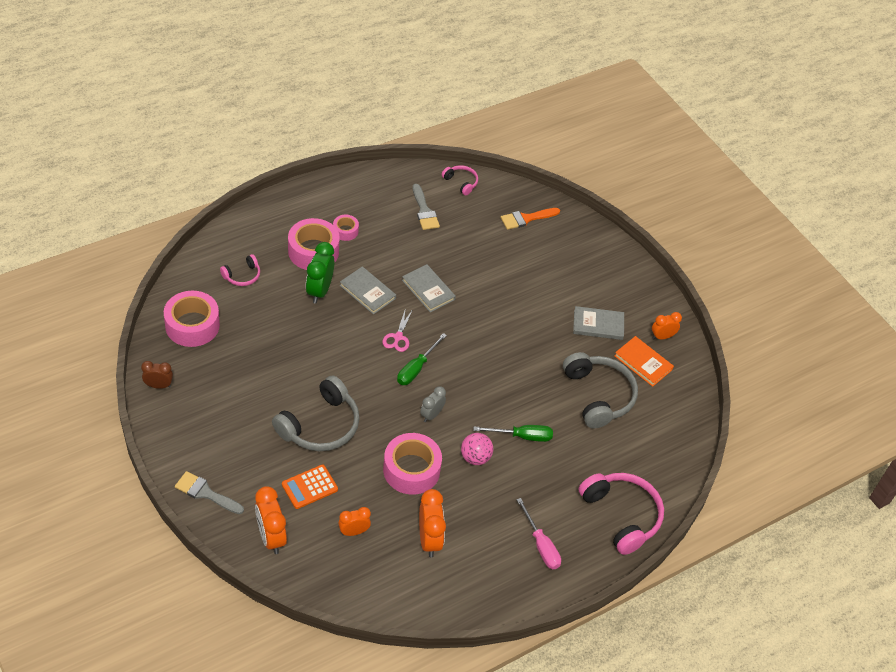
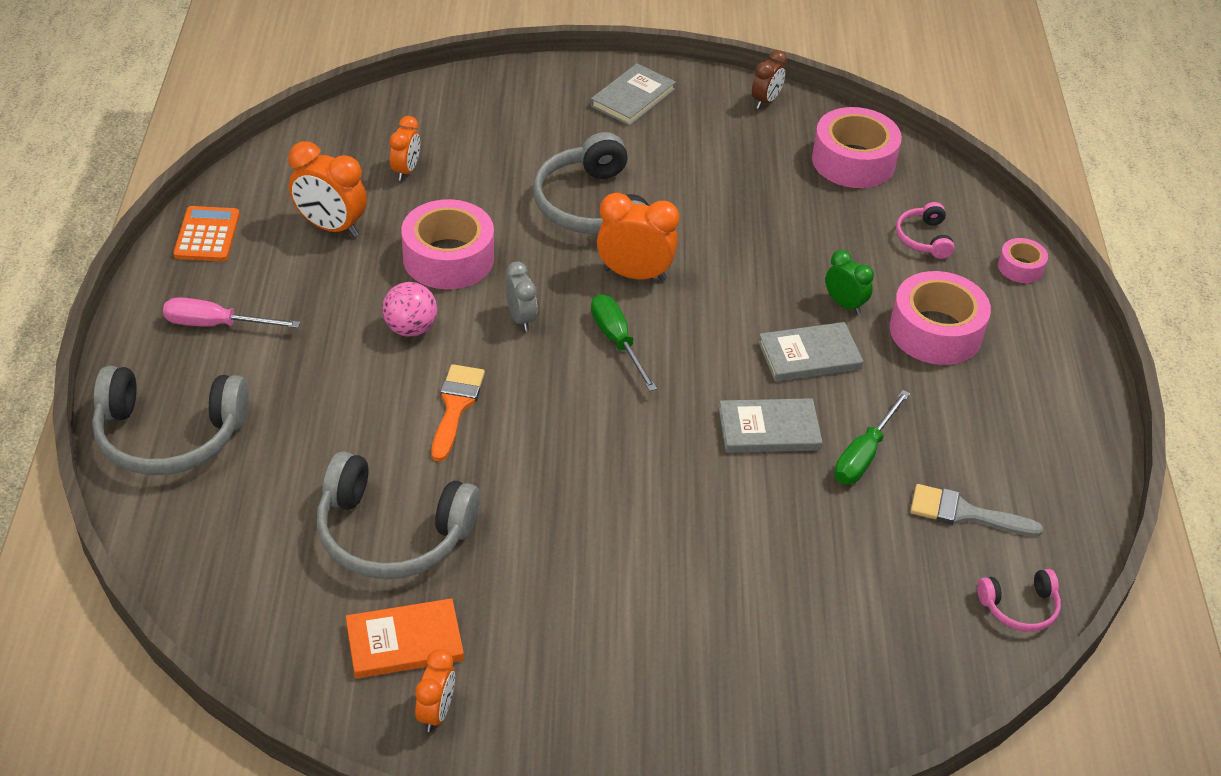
camera: 125 degrees right, 5 degrees down
grey brush [175,471,244,514] -> none
orange clock [255,486,287,554] -> orange clock moved to [597,193,679,281]
orange calculator [282,465,338,509] -> orange calculator moved to [173,206,240,261]
green clock [306,242,334,303] -> green clock [825,250,874,314], size x0.62
pink tape [333,215,359,241] -> pink tape moved to [998,238,1048,283]
pink scissors [382,308,413,352] -> none
green screwdriver [473,425,553,442] -> green screwdriver moved to [834,390,910,484]
orange brush [501,208,560,230] -> orange brush moved to [432,364,485,461]
grey book [573,306,624,340] -> grey book moved to [590,63,676,126]
pink headphones [578,473,664,555] -> grey headphones [92,366,249,475]

